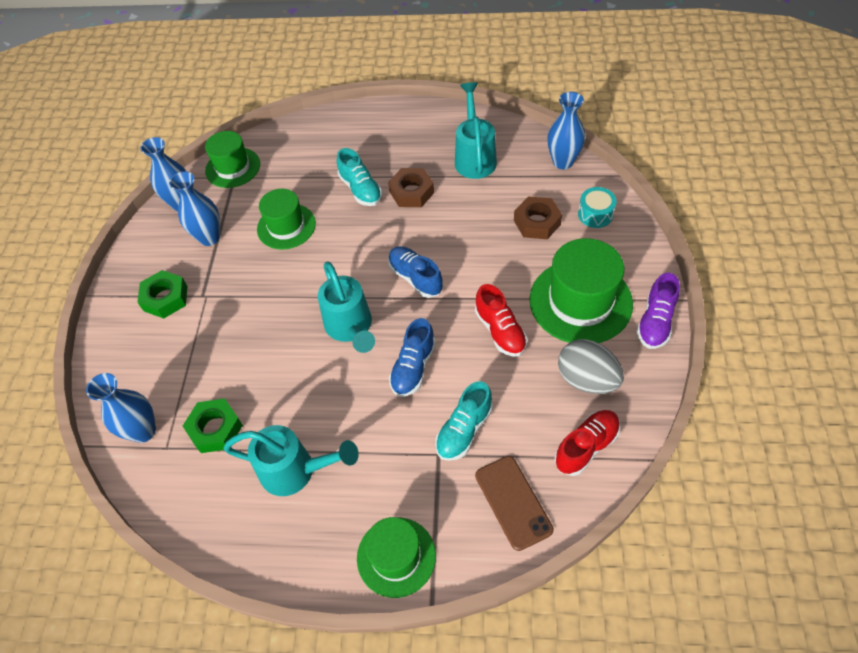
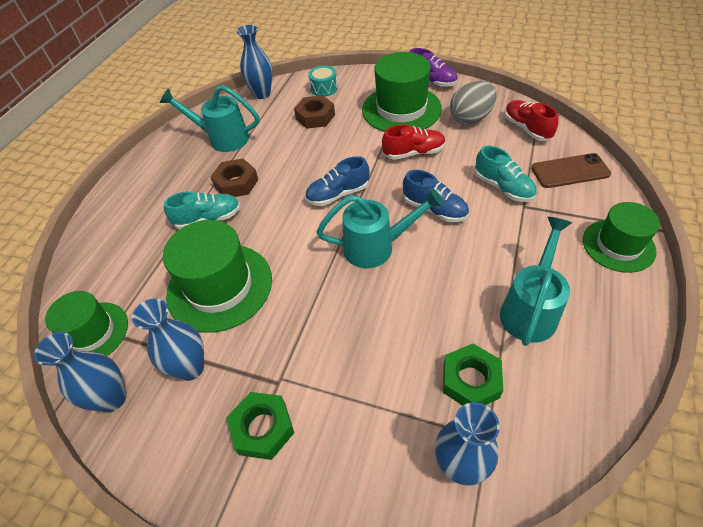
camera: 75 degrees left, 5 degrees down
green hat [257,189,316,250] -> green hat [163,220,272,333], size x1.56

